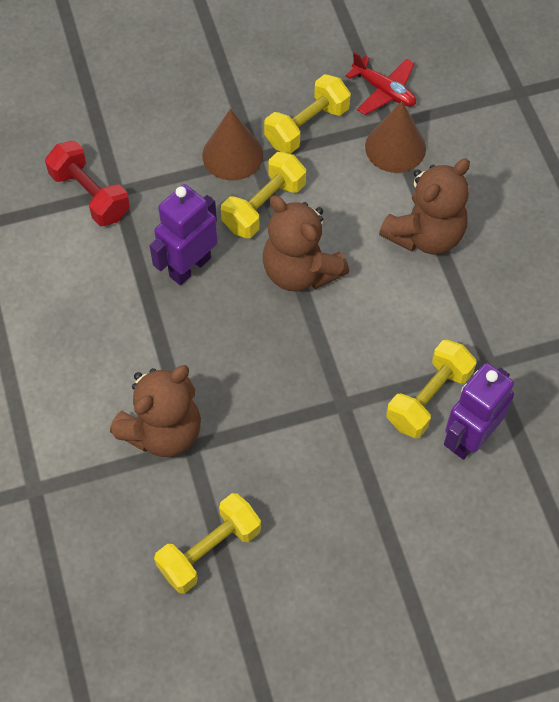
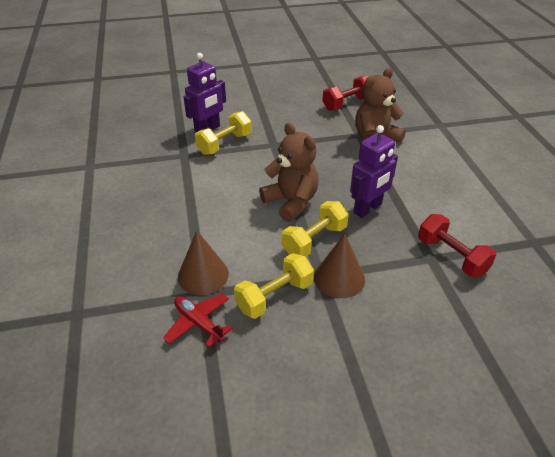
camera: 175 degrees left, 20 degrees down
yellow dumbbell [154,493,261,593] -> red dumbbell [322,75,368,111]
brown teddy bear [379,158,470,254] -> none

